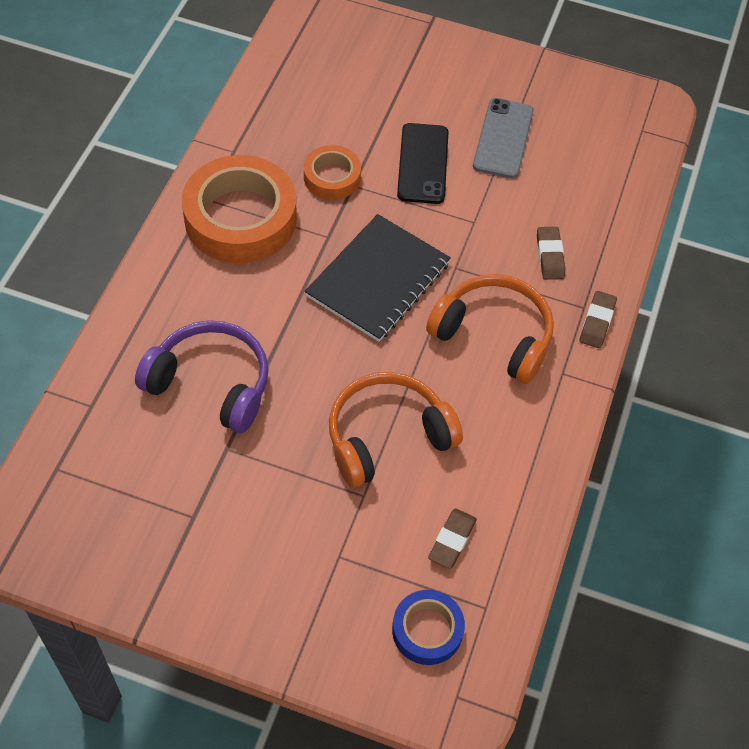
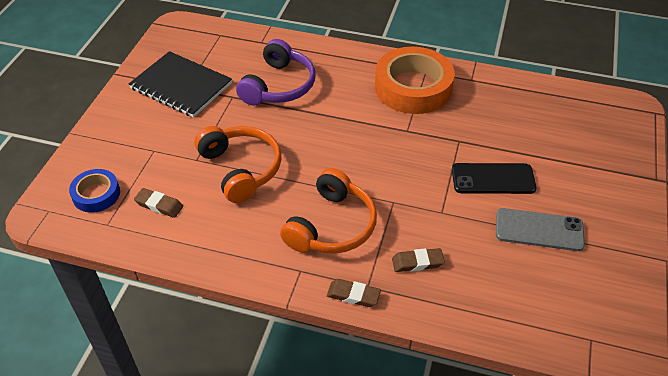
camera: 90 degrees right, 10 degrees down
orange tape [304,145,361,200] -> none
black notebook [305,214,451,342] -> black notebook moved to [129,51,232,117]

